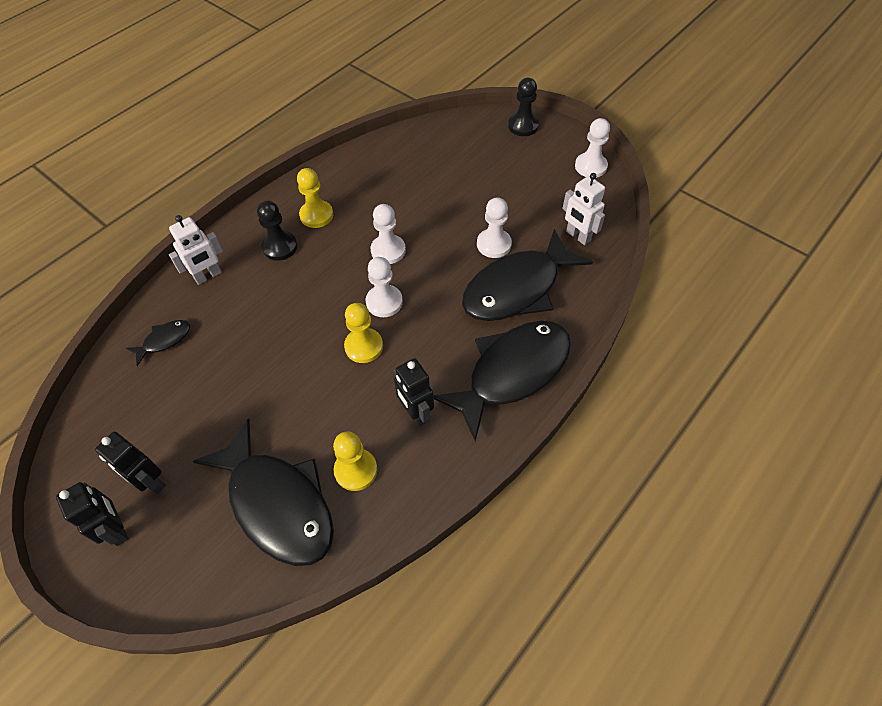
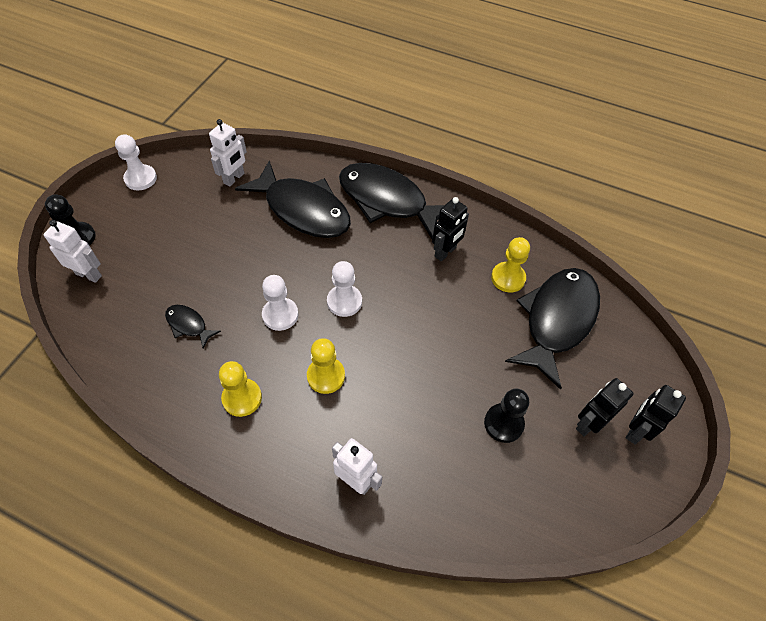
camera: 110 degrees left, 0 degrees up
black robot [95,432,166,495] -> black robot turned 150 degrees counterclockwise [576,378,633,437]
black fish [126,320,191,366] -> black fish moved to [165,305,221,348]
black pawn [257,200,297,261] -> black pawn moved to [484,389,529,443]
yellow pawn [344,303,383,363] -> yellow pawn moved to [307,338,345,394]
white pawn [477,197,512,258] -> none
none -> white robot [44,220,102,283]

